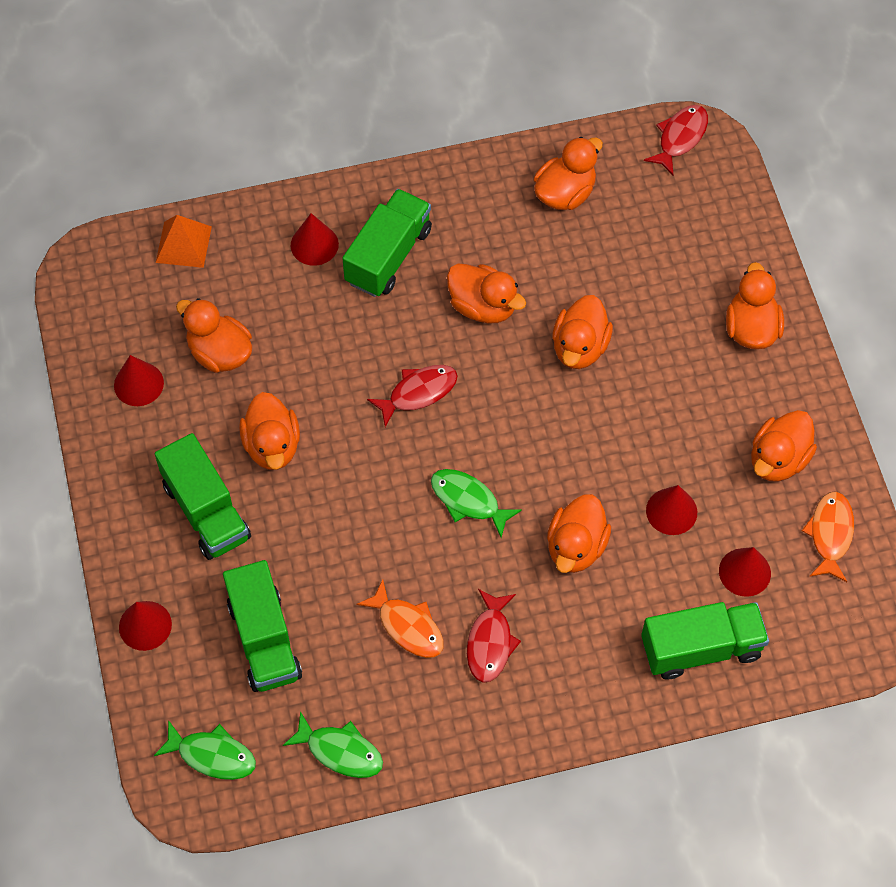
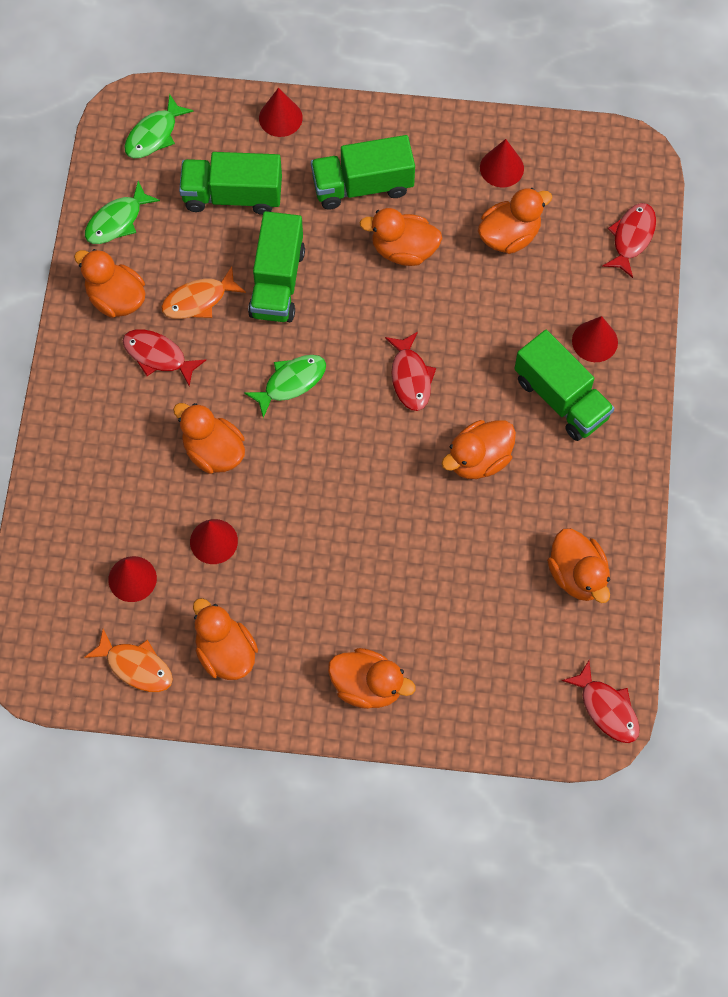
camera: 110 degrees right, 5 degrees up
orange pyramid [156,215,212,268] -> red fish [602,203,656,278]
orange duck [552,295,613,369] -> orange duck moved to [74,249,145,318]
green truck [641,602,769,679] -> green truck moved to [248,211,305,322]

